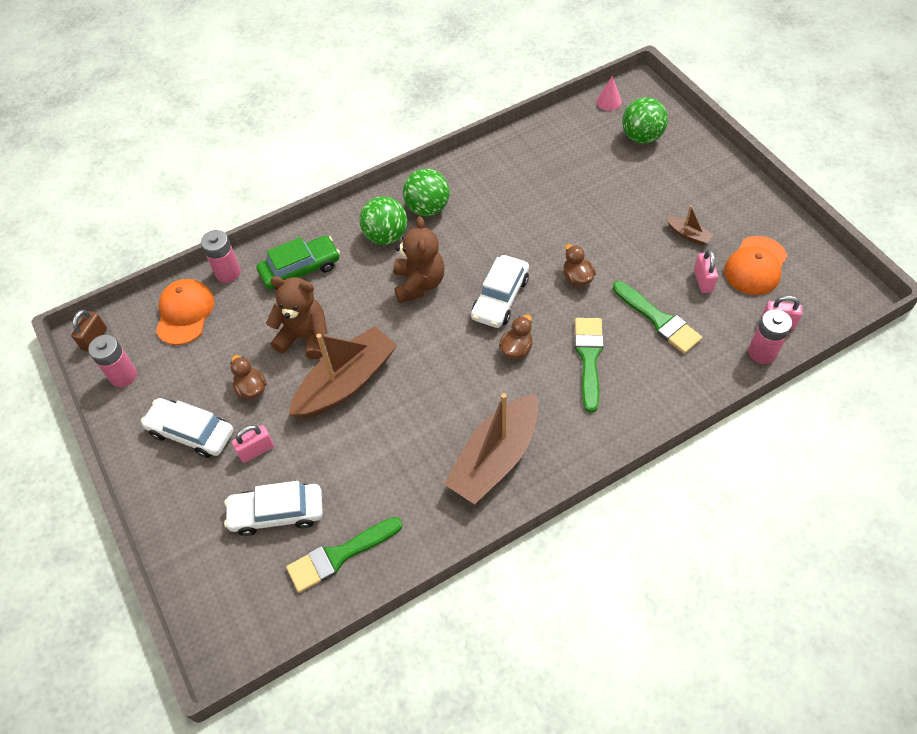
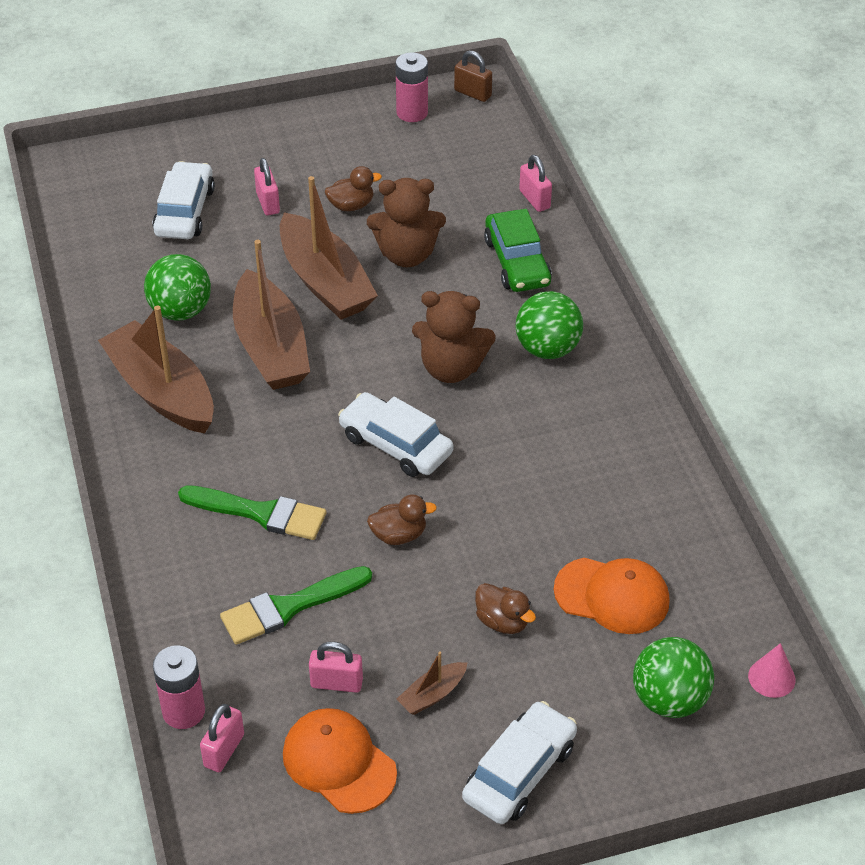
camera: 100 degrees right, 10 degrees down
white car [141,398,234,458] -> white car moved to [462,701,577,824]
orange cap [156,279,214,345] -> orange cap moved to [554,558,670,634]
pink battery [201,230,241,283] -> pink padlock [519,155,552,212]
brown teddy bear [266,276,328,359] -> brown teddy bear turned 60 degrees clockwise [367,178,446,267]
green brush [286,517,403,593] -> none
green ball [403,169,450,216] -> green ball moved to [144,254,211,321]
brown duck [499,315,533,359] -> brown duck moved to [475,583,536,634]
none -> brown boat [233,240,310,390]

